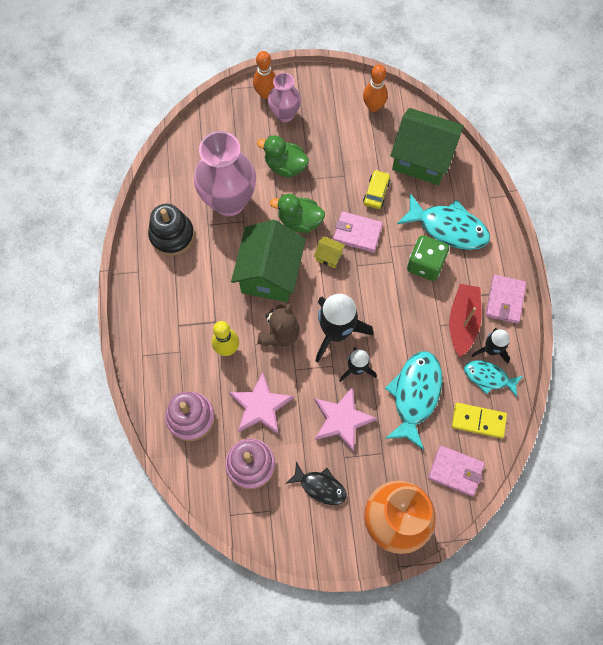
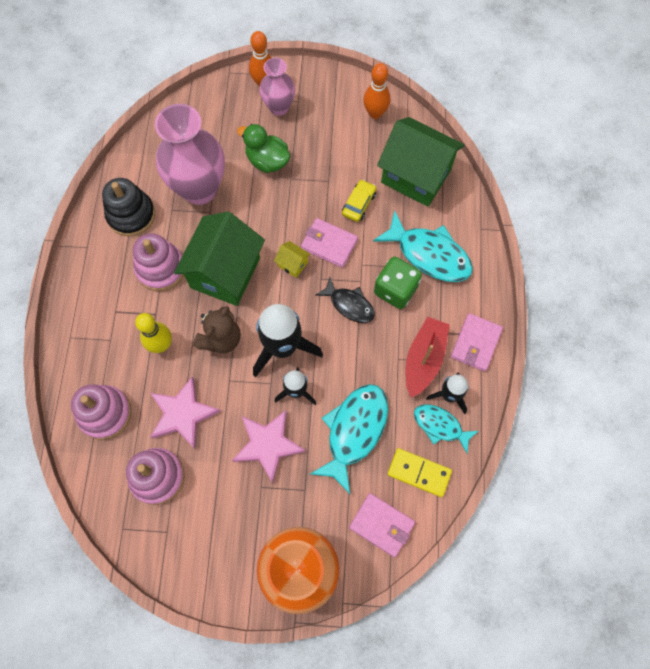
camera: 10 degrees right, 0 degrees up
green duck [270,194,325,233] -> none
black fish [286,462,347,505] -> black fish moved to [315,277,375,323]
none -> pink stacking toy [133,233,184,291]

